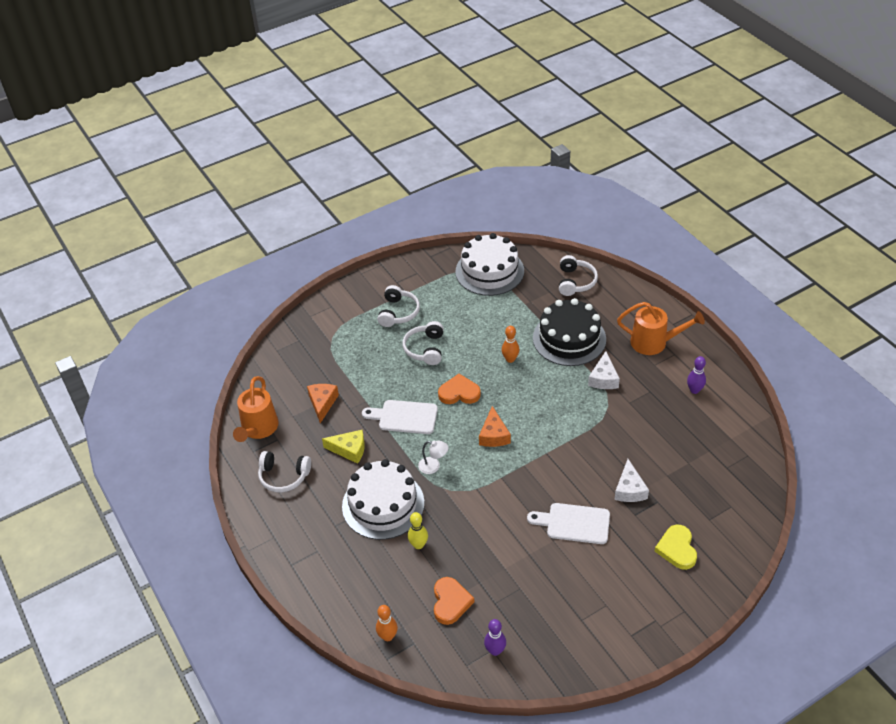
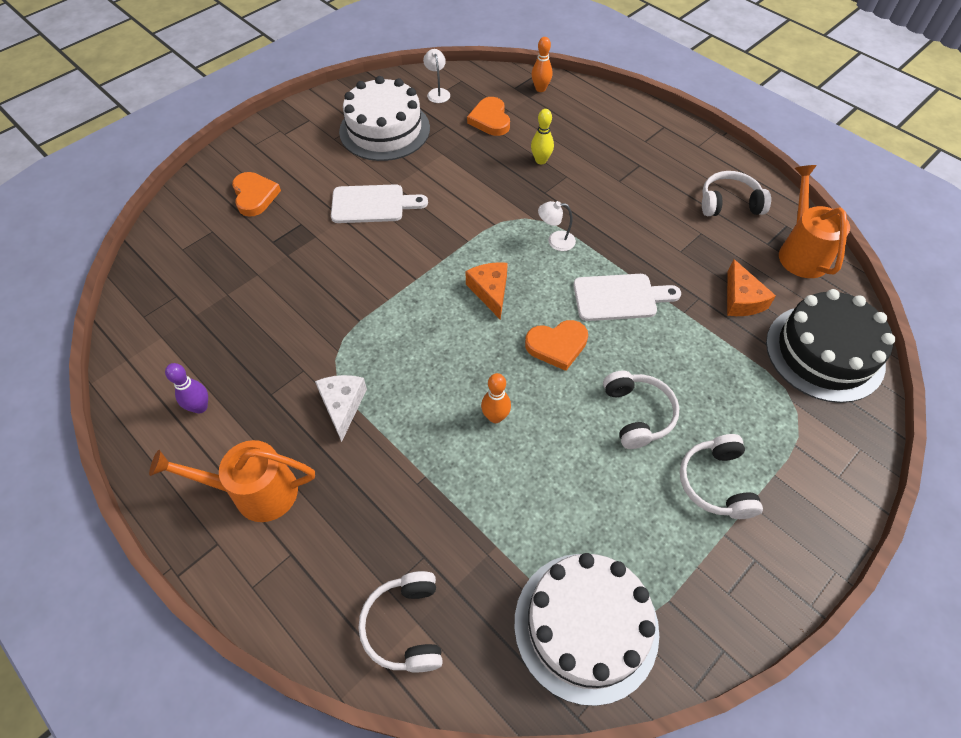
camera: 165 degrees right, 10 degrees up
yellow cheese [322,430,365,464] -> none
white cake [342,459,424,540] -> white cake moved to [339,76,430,161]
purple bowling pin [484,619,506,656] -> white lamp [423,49,450,103]
black cake [533,298,606,366] -> black cake moved to [766,289,895,403]
white cheese [614,459,649,502] -> none
yellow heart [655,524,697,570] -> orange heart [232,172,281,217]

